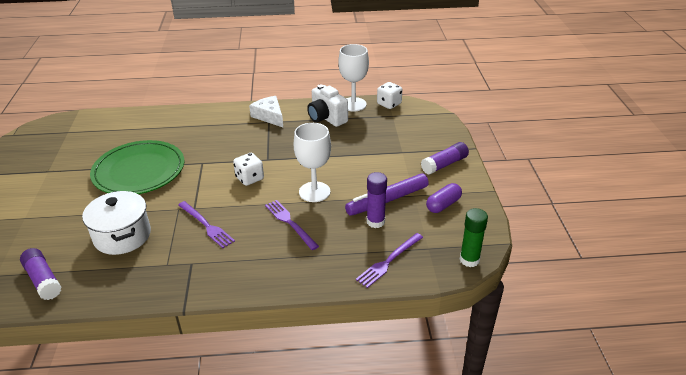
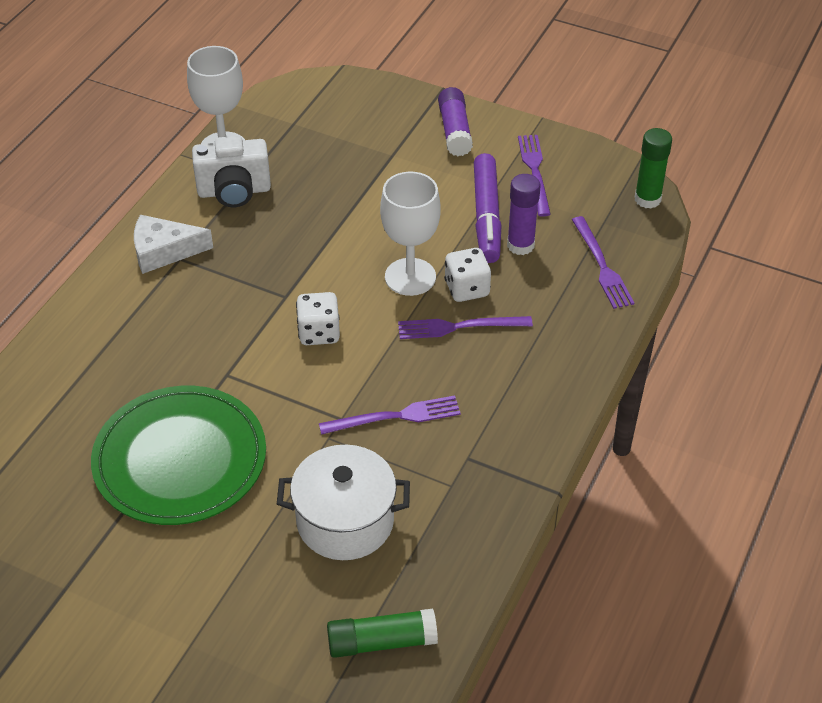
camera: 60 degrees left, 10 degrees up
purple glue stick [20,248,62,300] -> green glue stick [327,609,438,658]
white dice [377,82,402,109] -> white dice moved to [444,248,491,302]
purple capsule [426,183,462,213] -> purple fork [518,135,551,217]

